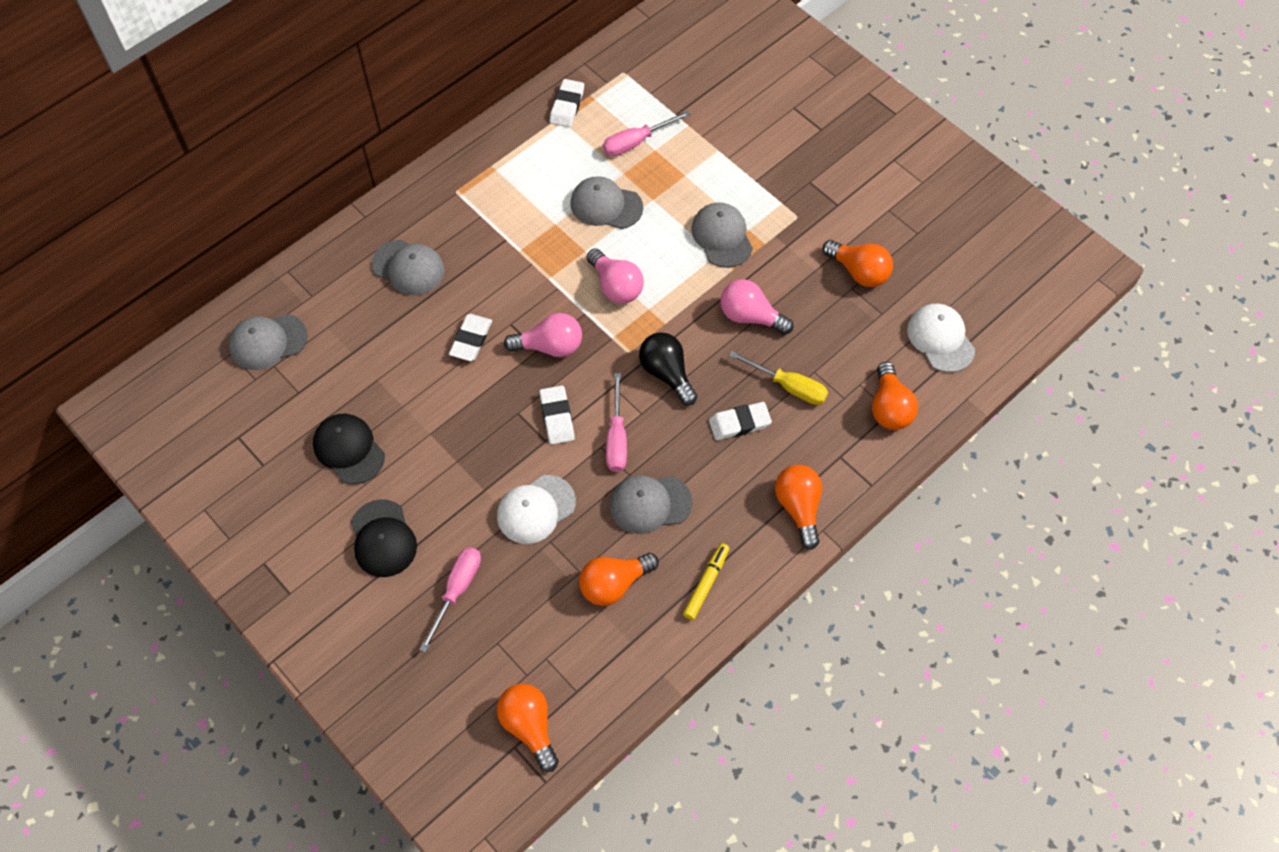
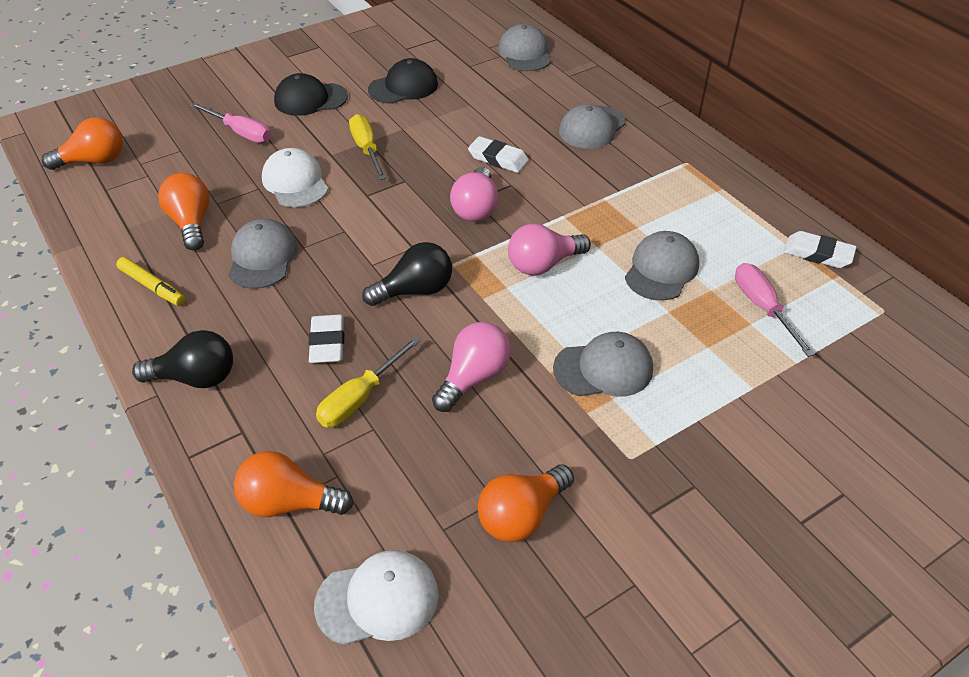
camera: 100 degrees right, 15 degrees down
white eraser [539,386,575,444] -> none
pink screwdriver [606,373,627,472] -> none
orange light bulb [775,465,822,550] -> black light bulb [132,330,233,388]
none -> yellow screwdriver [349,114,386,180]

